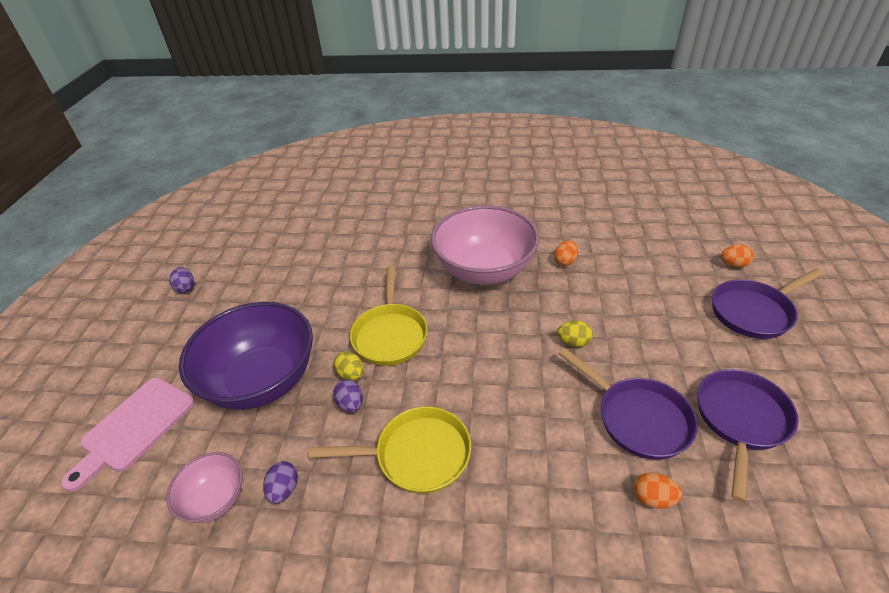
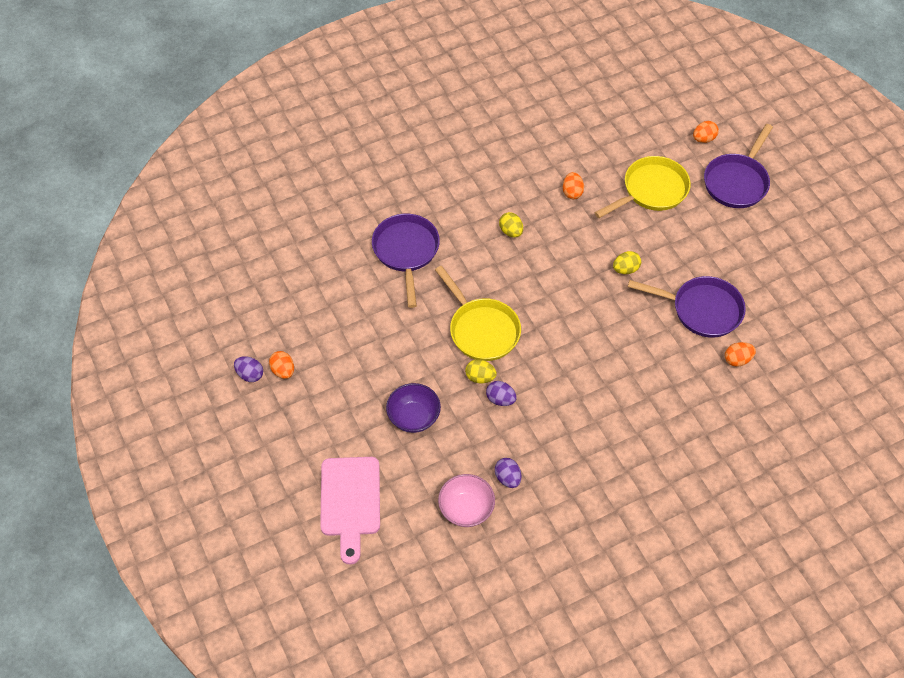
camera: 35 degrees left, 15 degrees up
purple bowl [179,302,313,410] -> purple bowl [386,383,441,433], size x0.48
yellow pan [309,406,471,494] -> yellow pan moved to [594,156,691,218]
pink bowl [431,205,539,285] -> yellow egg [499,212,523,237]
purple pan [697,369,799,503] -> purple pan moved to [372,214,440,308]
none -> orange egg [269,351,294,379]

